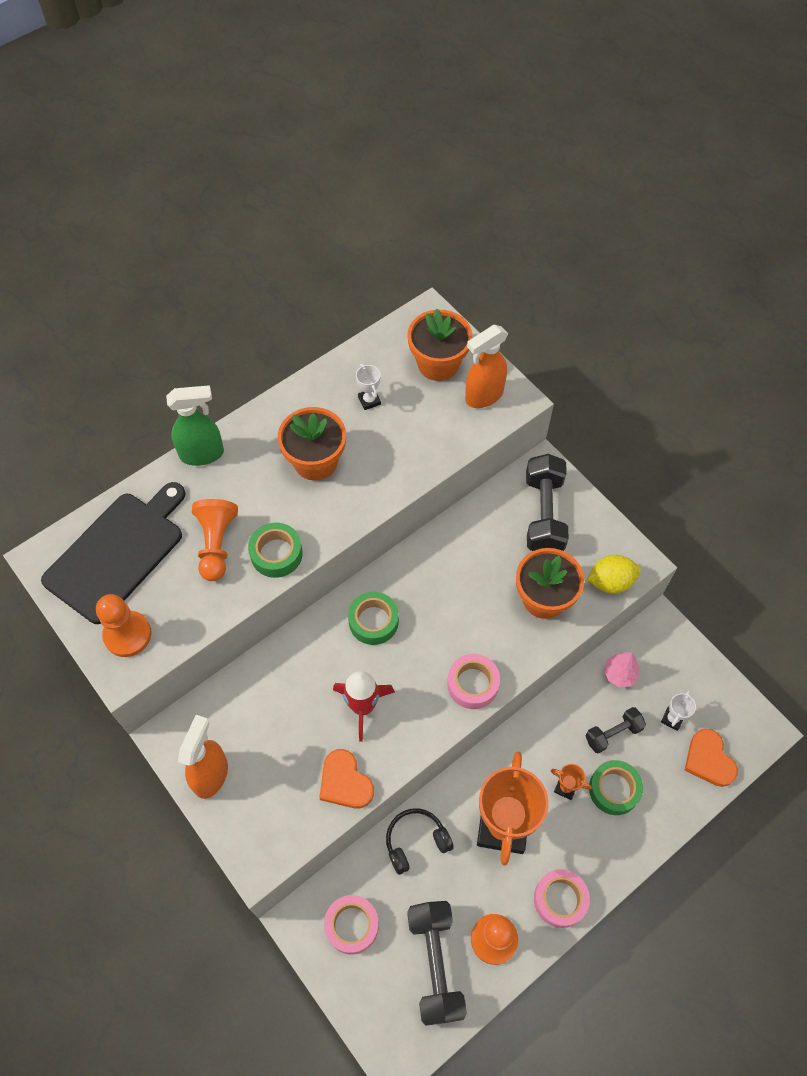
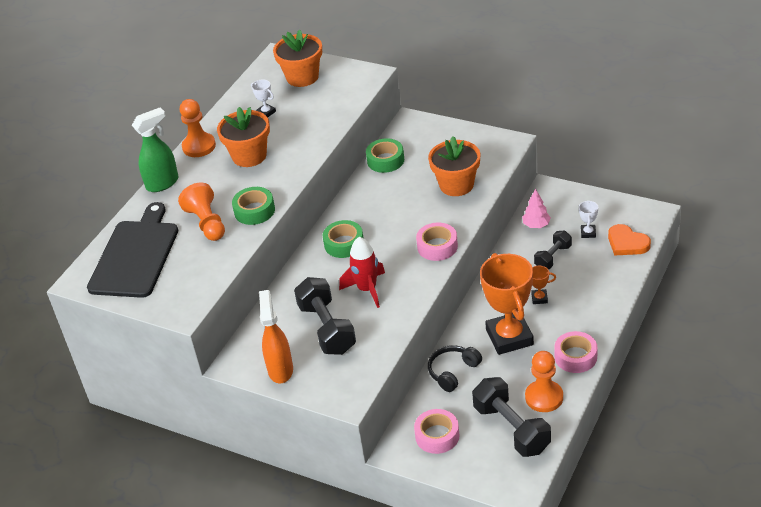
camera: 20 degrees left, 20 degrees down
orange pawn [96,594,152,657] -> orange pawn moved to [180,99,216,157]
orange heart [319,749,374,809] -> none
orange spray bottle [465,325,508,408] -> none
black dumbbell [526,454,569,551] -> black dumbbell moved to [294,277,356,355]
yellow lemon [587,555,641,594] -> none
green tape [589,760,643,815] -> green tape moved to [366,138,404,173]

